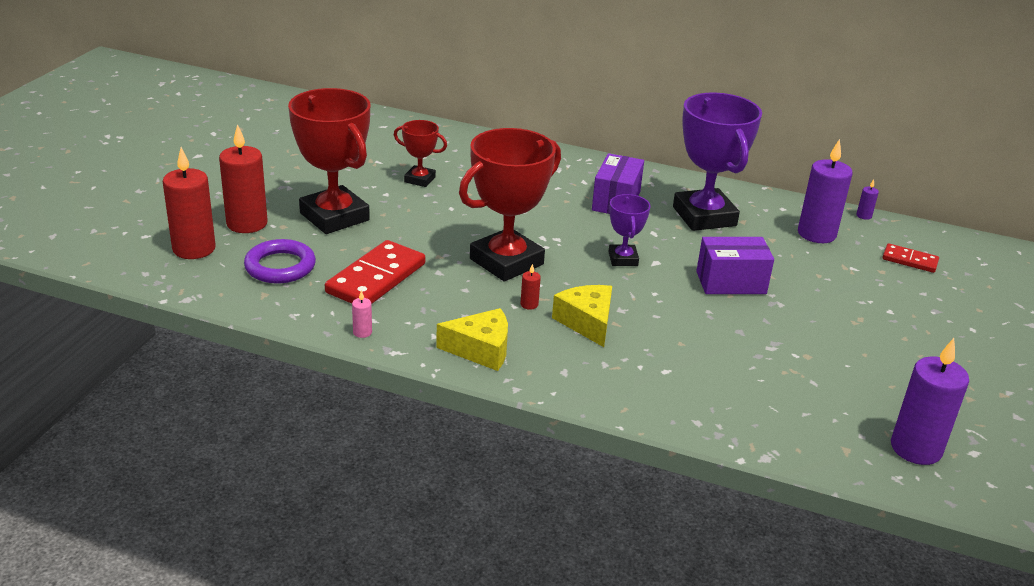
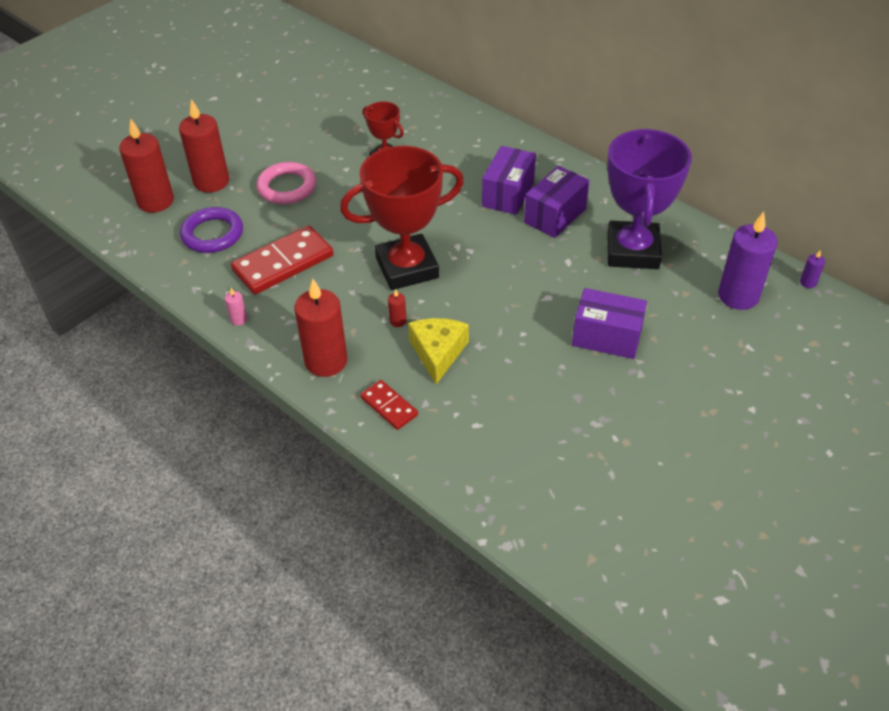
camera: 25 degrees right, 15 degrees up
red trophy [288,88,370,234] -> pink ring [256,162,316,204]
yellow cheese [436,308,508,371] -> red candle [295,279,347,377]
purple trophy [609,194,651,266] -> none
red domino [882,243,939,273] -> red domino moved to [360,380,418,430]
purple candle [891,338,969,465] -> none
none -> purple box [482,146,536,215]

